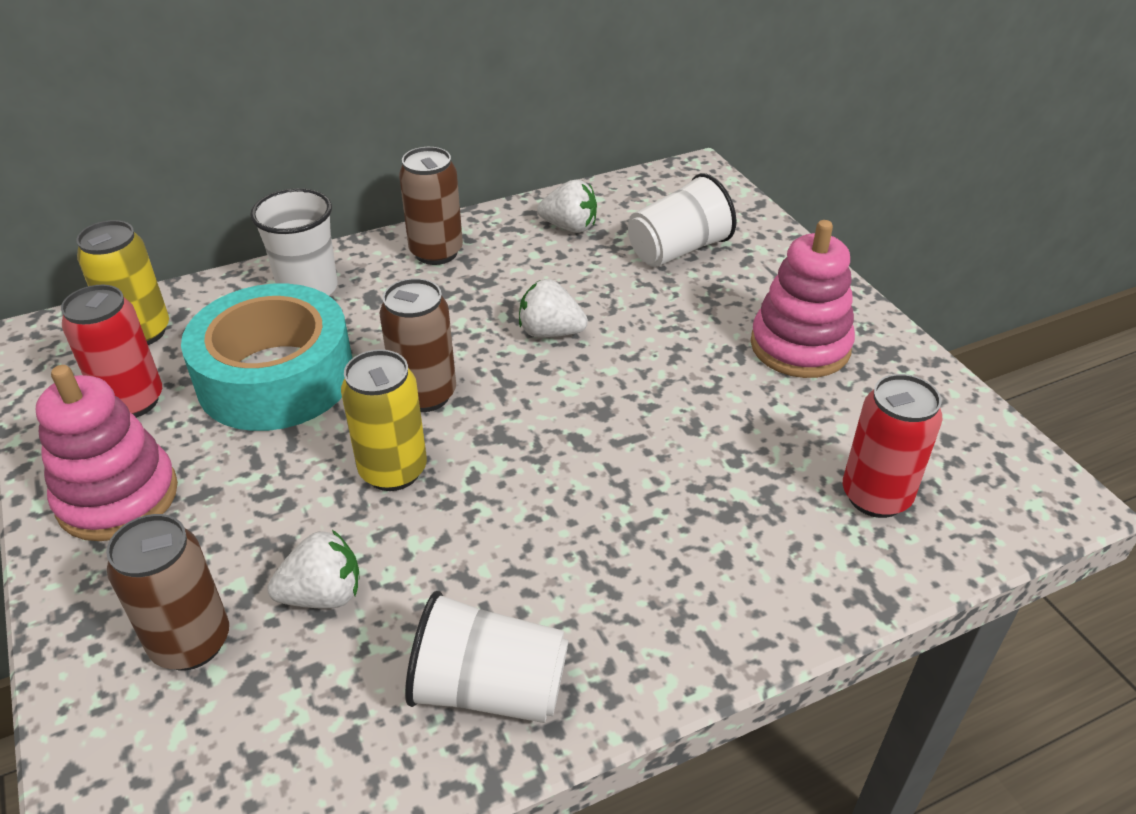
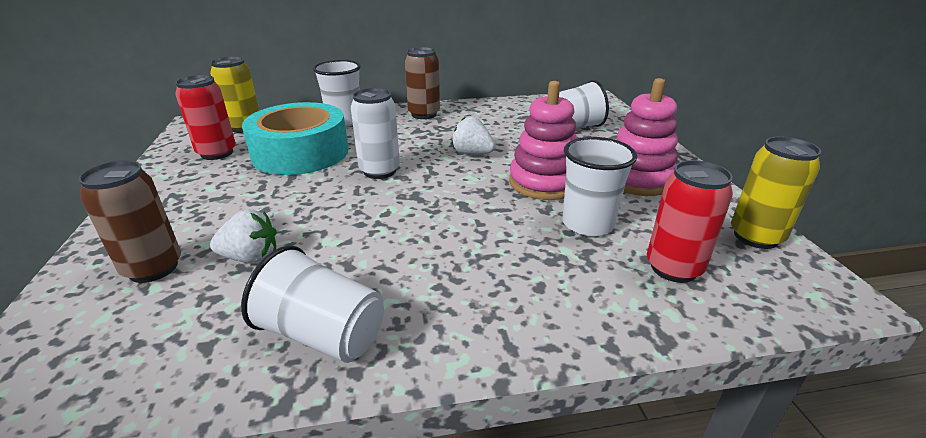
camera: 15 degrees right, 10 degrees down
pink stacking toy [36,365,178,541] -> pink stacking toy moved to [509,81,577,200]
yellow can [341,349,427,491] -> yellow can moved to [731,136,821,249]
brown can [380,278,456,412] -> white can [351,88,400,179]
white strawberry [537,179,597,233] -> none
none -> white cup [562,137,637,236]

